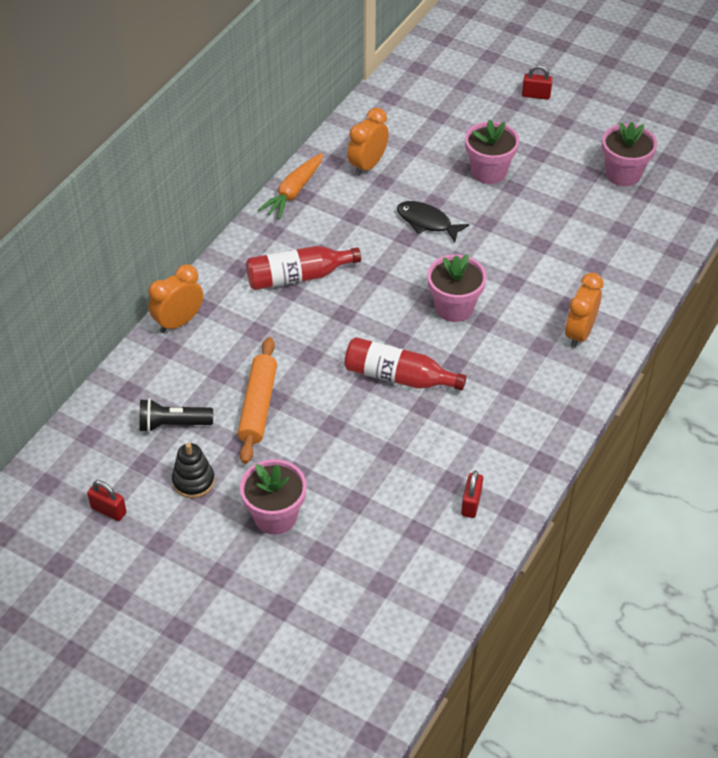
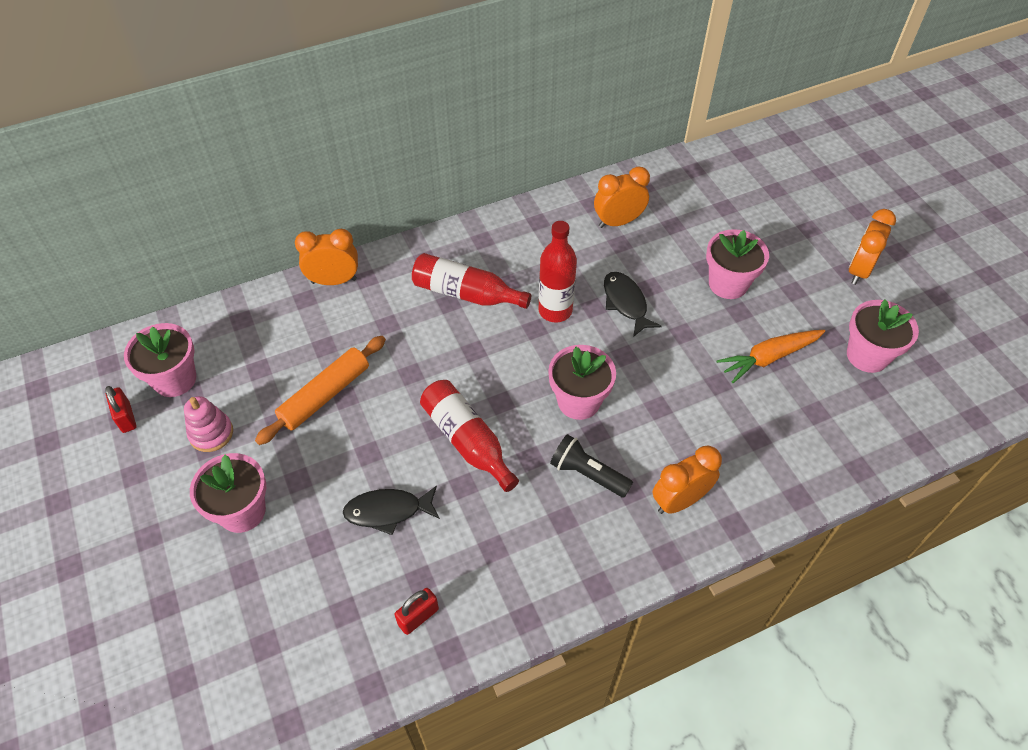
camera: 35 degrees right, 5 degrees up
black flashlight [139,398,213,432] -> black flashlight moved to [550,434,633,498]
black stacking toy [172,443,215,498] -> pink stacking toy [184,396,233,452]
orange carrot [258,153,323,219] -> orange carrot moved to [717,330,825,383]
red padlock [522,65,553,100] -> none
none -> pink flower pot [124,323,196,397]
none -> black fish [343,486,440,535]
none -> red bottle [538,221,577,322]
none -> orange clock [849,209,896,285]

